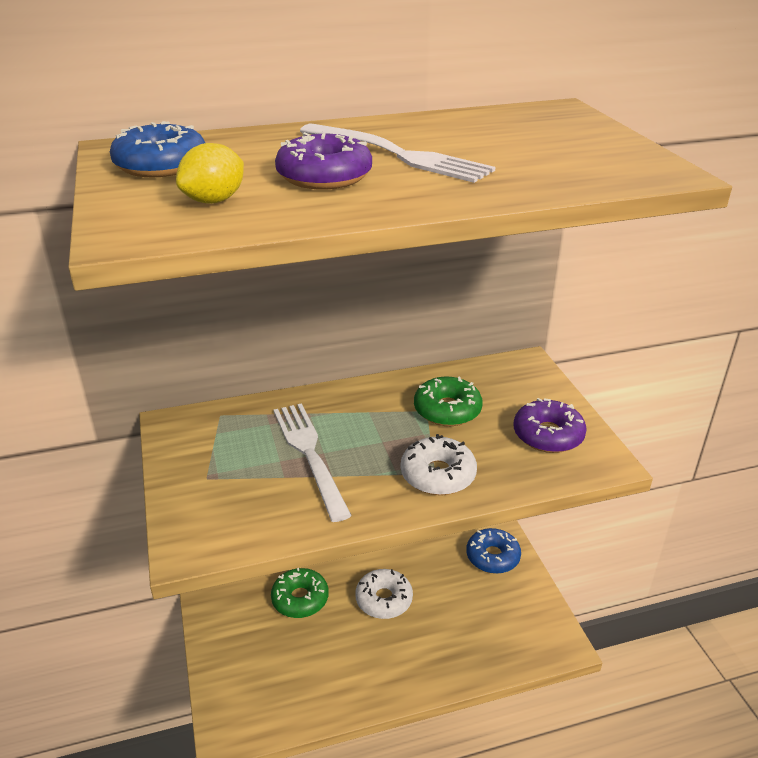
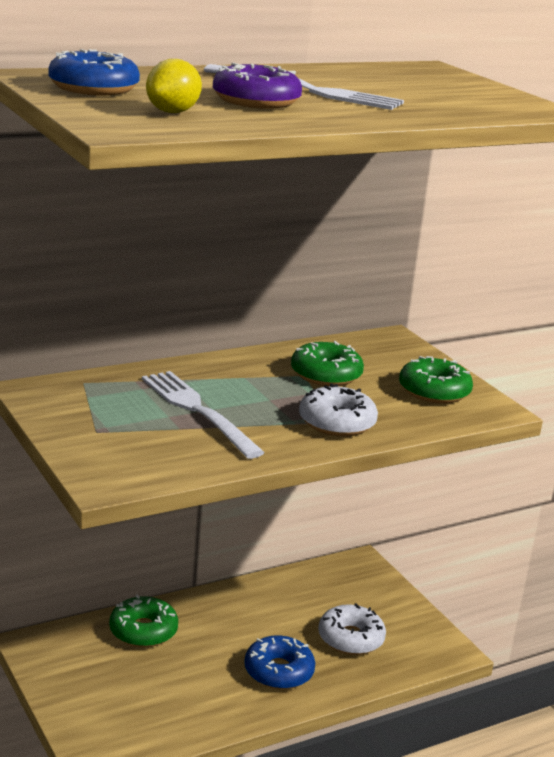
camera: 15 degrees left, 10 degrees down
white donut [355,569,413,619] -> white donut moved to [318,603,386,655]
blue donut [466,528,521,574] -> blue donut moved to [244,635,315,690]
purple donut [514,398,587,453] -> green donut [399,356,473,404]

